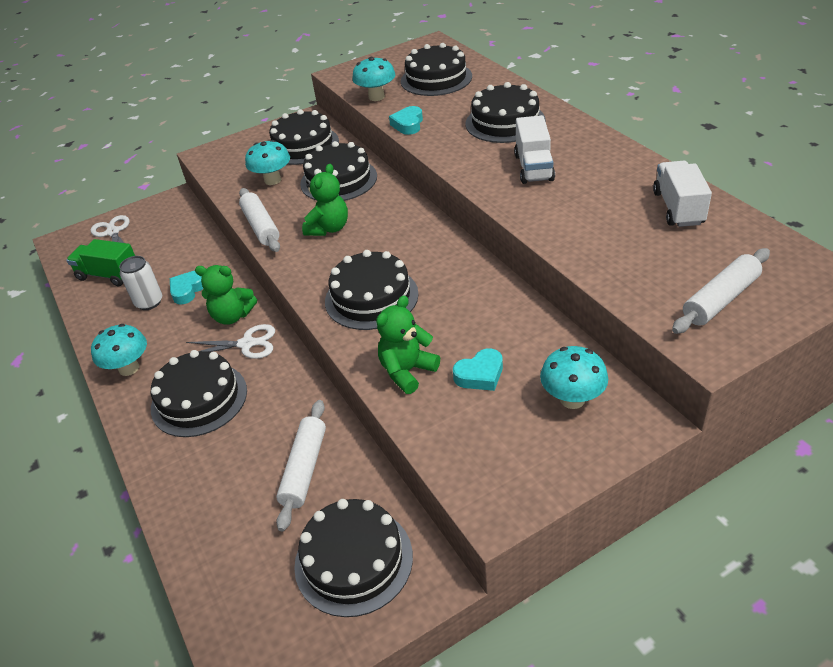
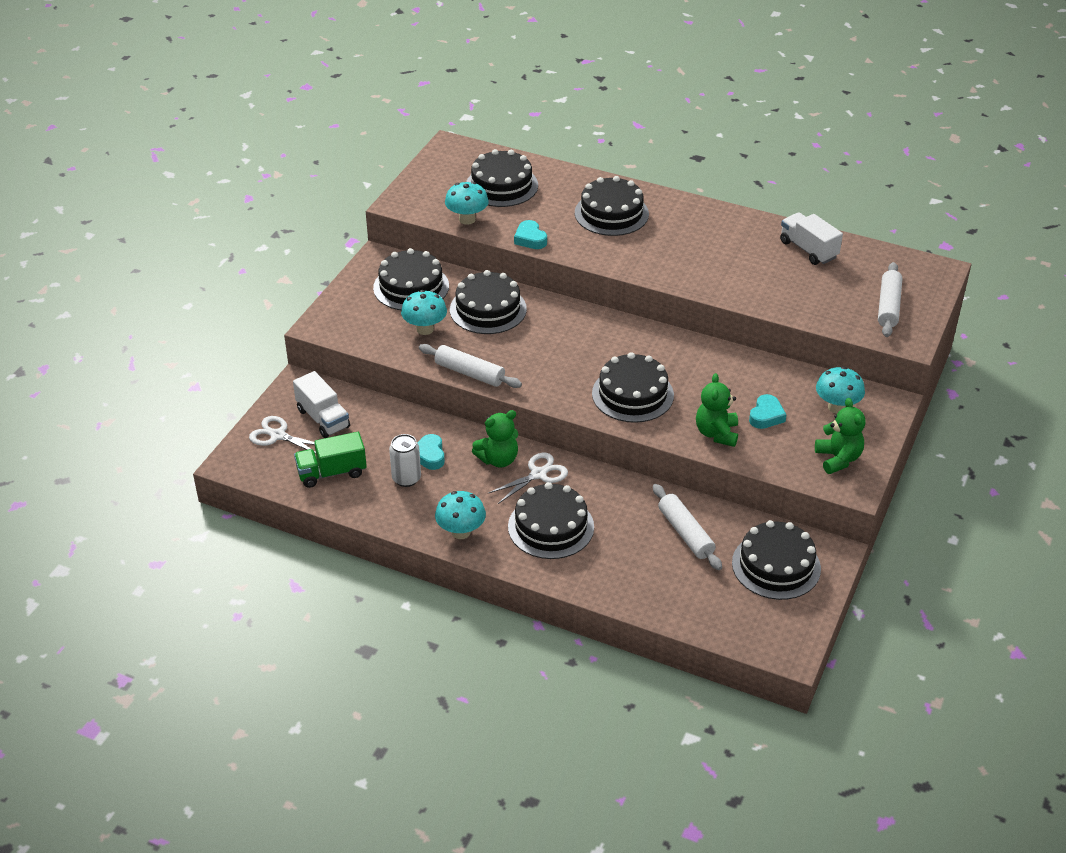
camera: 40 degrees left, 0 degrees up
green teddy bear [302,164,348,236] -> green teddy bear moved to [815,398,865,474]
white truck [514,115,555,184] -> white truck moved to [293,371,350,438]

